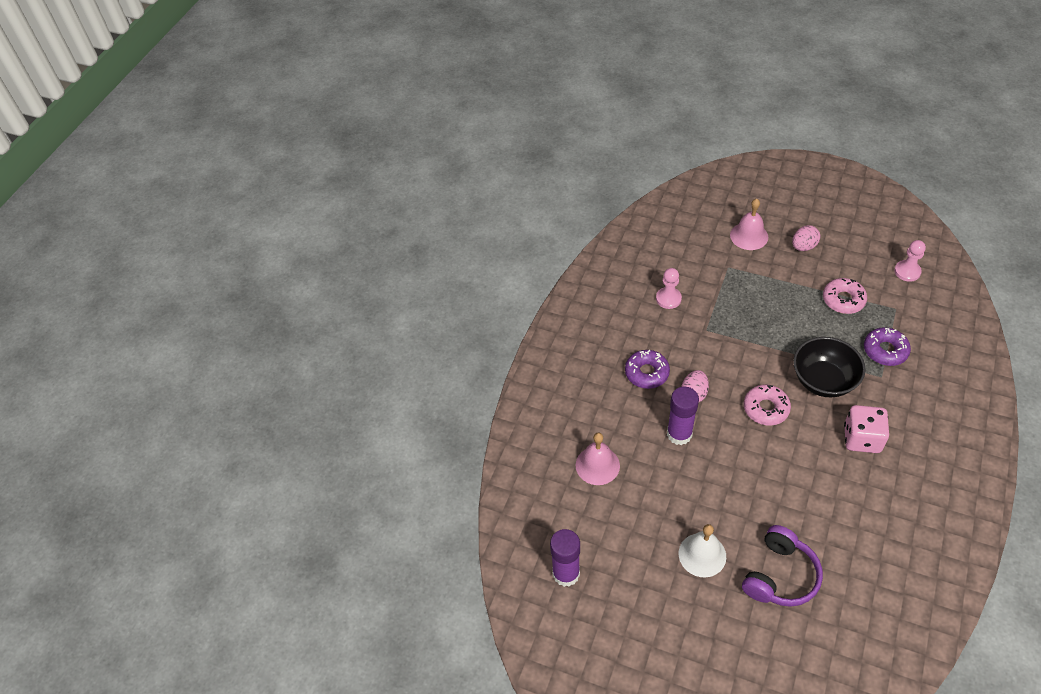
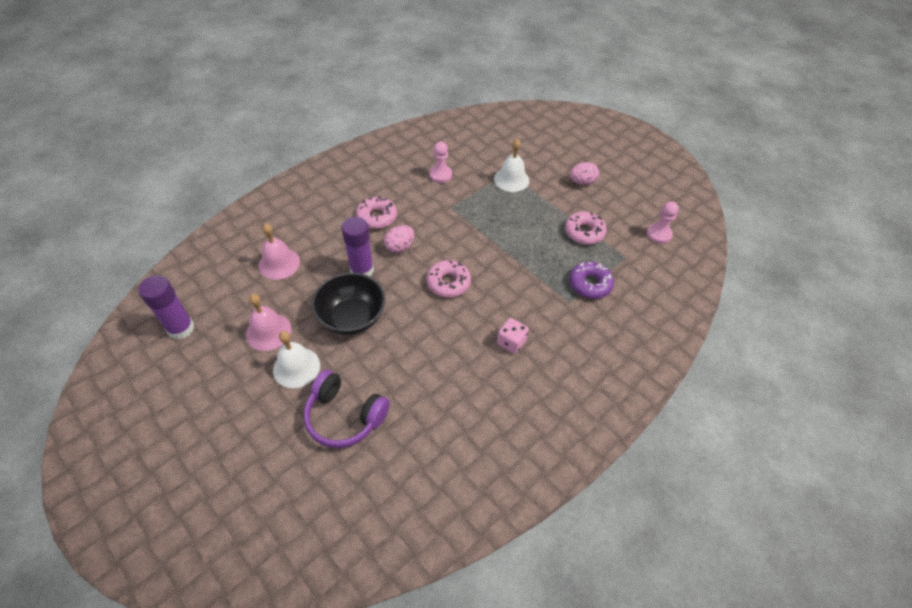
camera: 20 degrees right, 0 degrees up
purple donut [625,350,670,389] -> pink donut [356,196,397,229]
pink bell [730,199,768,250] -> pink bell moved to [246,294,291,351]
purple headphones [742,525,823,607] -> purple headphones turned 60 degrees clockwise [303,370,390,448]
black bowl [793,337,866,397] -> black bowl moved to [311,273,385,335]
pink dice [844,405,889,453] -> pink dice [497,318,529,354], size x0.66
none -> white bell [494,139,529,192]

